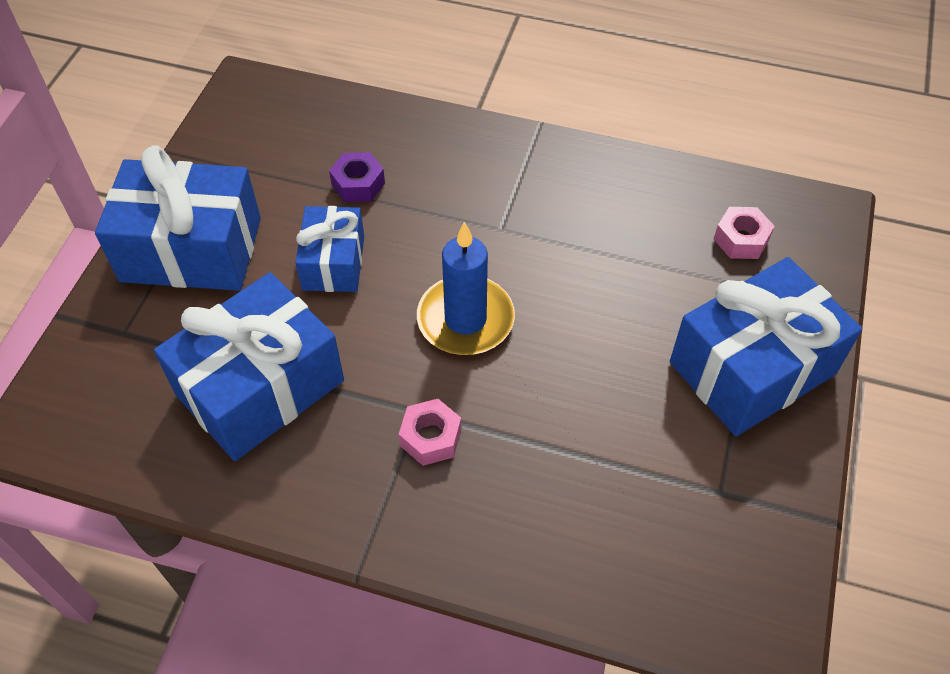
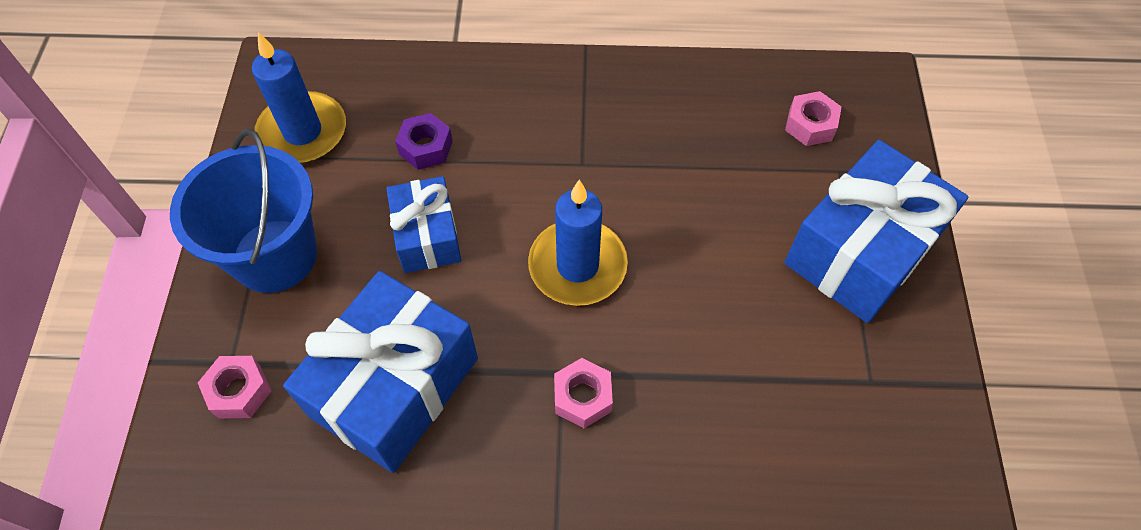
camera: 15 degrees left, 5 degrees up
blue gift [95,145,261,291] -> blue bucket [170,129,317,293]
none -> pink nut [198,356,271,419]
none -> blue candle [252,32,346,164]

